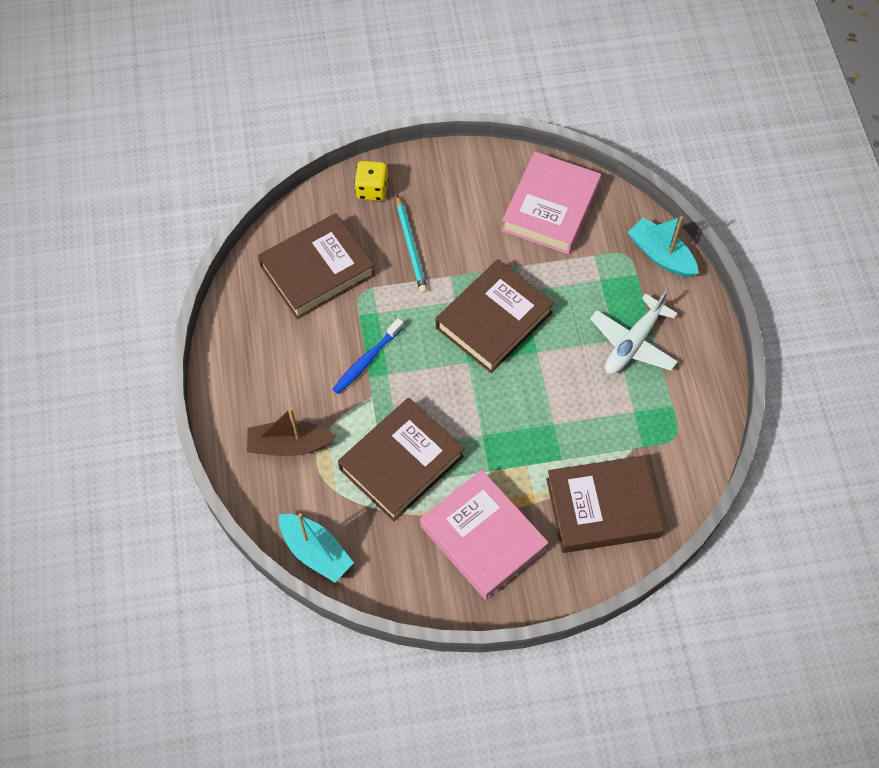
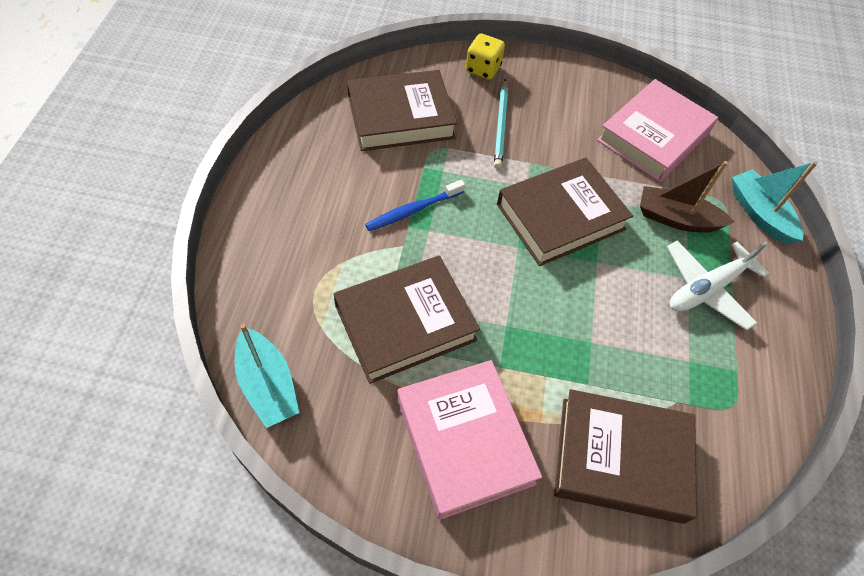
camera: 15 degrees right, 5 degrees down
brown boat [247,408,336,456] -> brown boat moved to [640,161,734,233]

